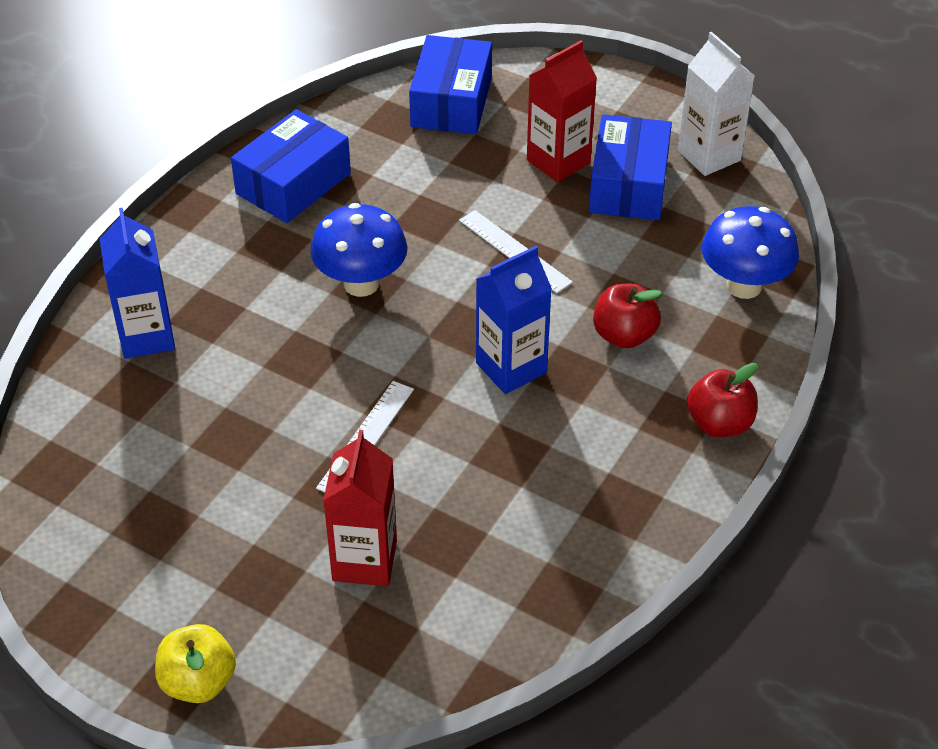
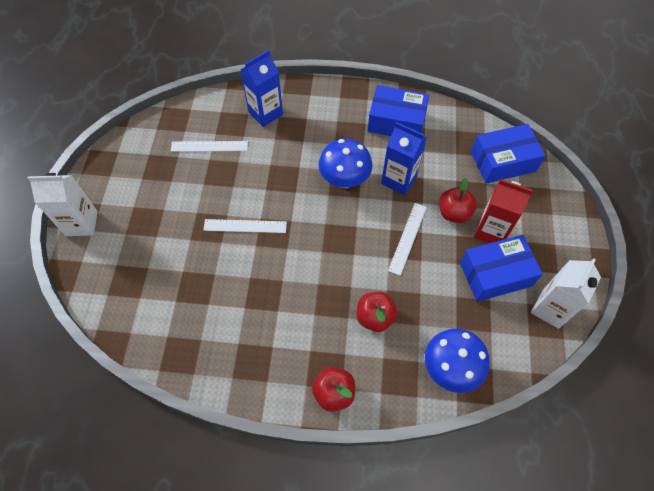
camera: 65 degrees right, 15 degrees up
yellow apple [155,624,236,703] -> white carton [28,173,98,236]
red carton [323,430,397,586] -> none
blue carton [476,246,552,394] -> blue carton moved to [381,122,427,195]
none -> white ruler [171,141,248,152]
none -> red apple [439,178,477,223]

